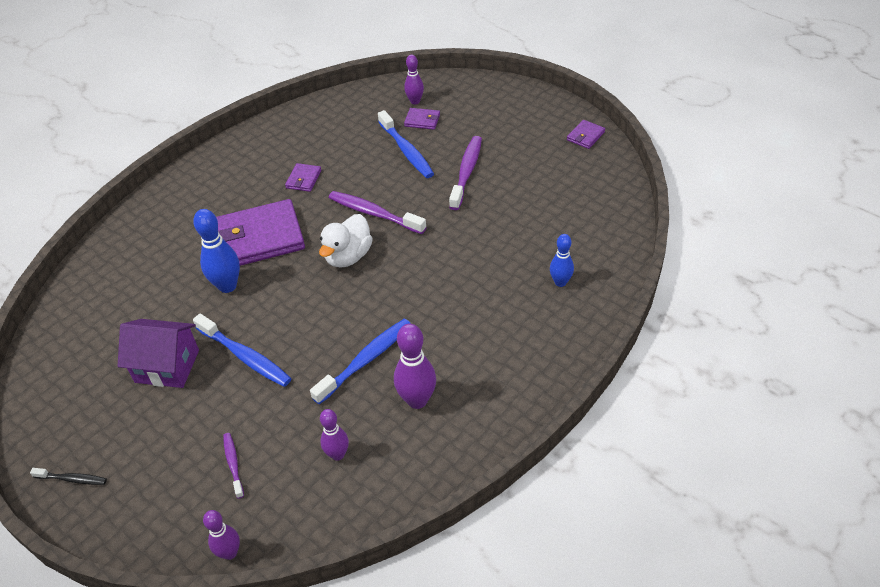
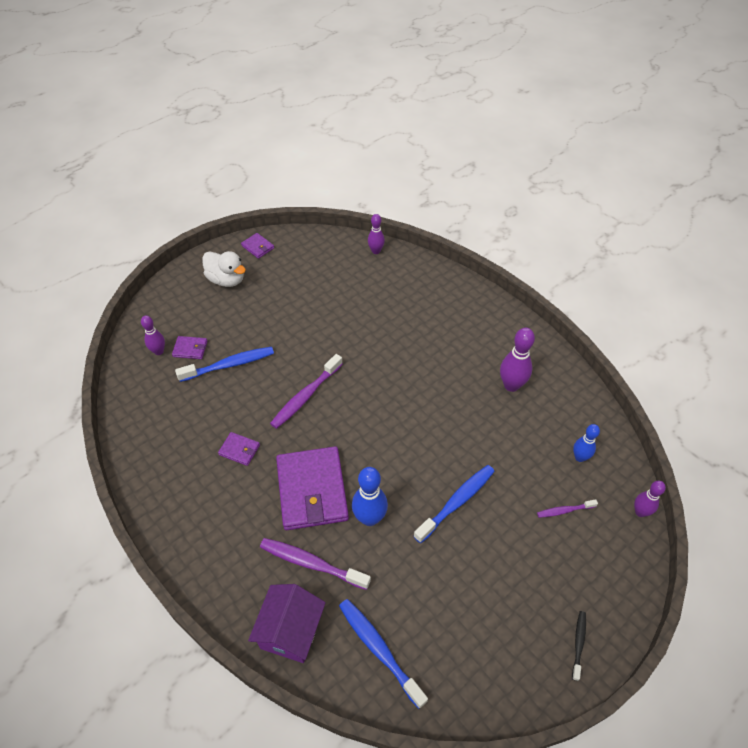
camera: 85 degrees left, 5 degrees up
purple house [118,319,199,388] -> purple house moved to [248,584,326,663]
blue toothbrush [310,319,411,404] -> blue toothbrush moved to [339,599,428,709]
white duck [319,214,373,268] -> white duck moved to [202,251,246,287]
purple bowling pin [320,409,349,461] -> purple bowling pin moved to [368,214,385,254]
purple wallet [404,108,440,130] -> purple wallet turned 75 degrees clockwise [172,336,207,359]
purple toothbrush [449,136,482,210] -> purple toothbrush moved to [260,538,371,590]
blue bowling pin [550,234,574,287] -> blue bowling pin moved to [573,424,600,462]

